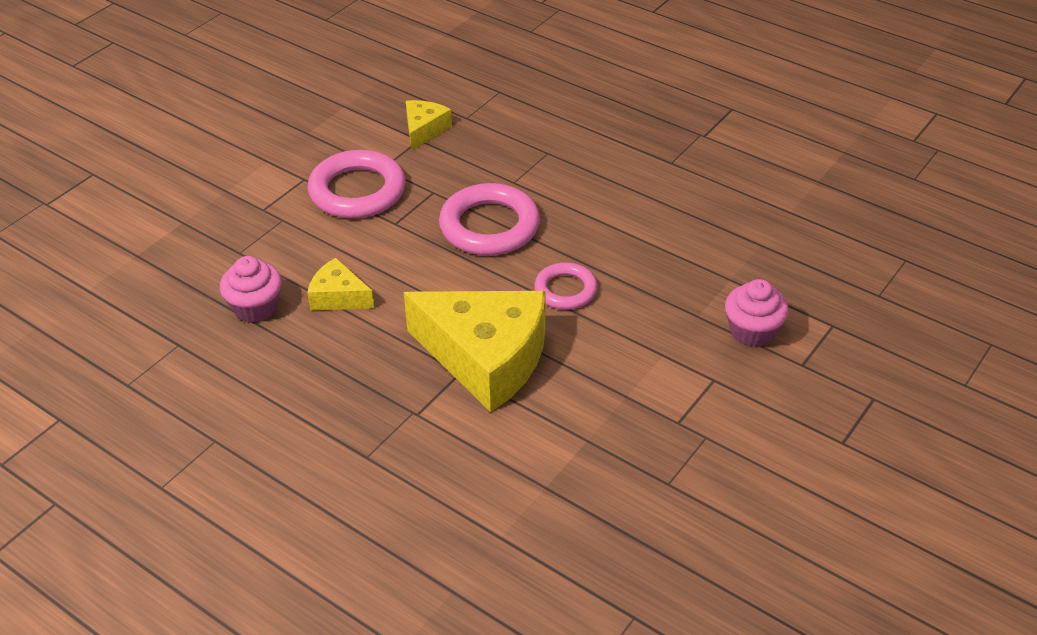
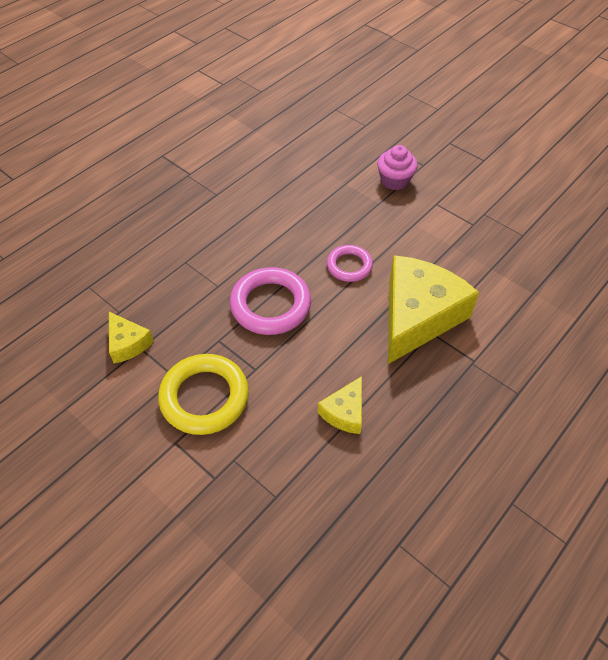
camera: 85 degrees left, 10 degrees up
pink cupcake [220,256,282,323] -> none
pink ring [308,150,406,218] -> yellow ring [158,354,249,435]
yellow cheese [406,100,452,151] -> yellow cheese turned 150 degrees counterclockwise [109,312,154,363]

